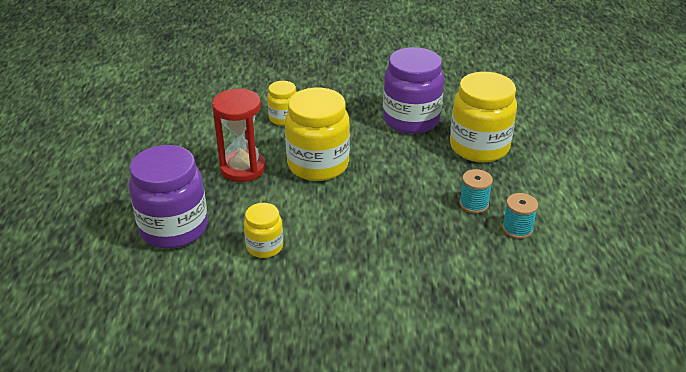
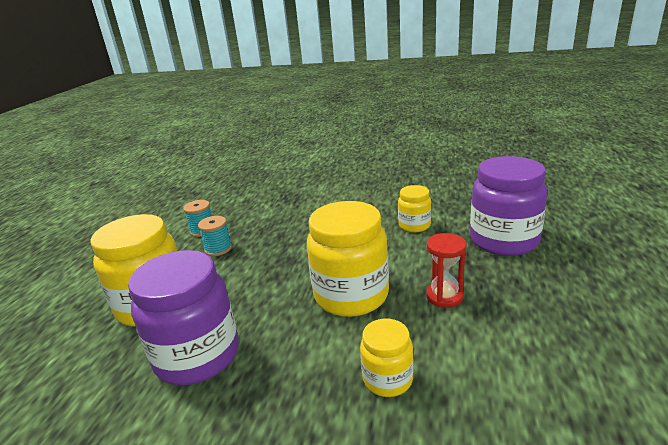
camera: 165 degrees left, 10 degrees down
red hourglass [212,89,266,182] -> red hourglass [426,233,467,308], size x0.64

